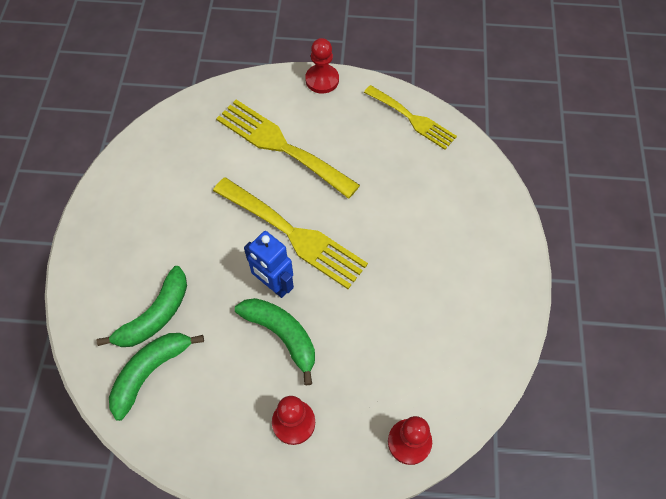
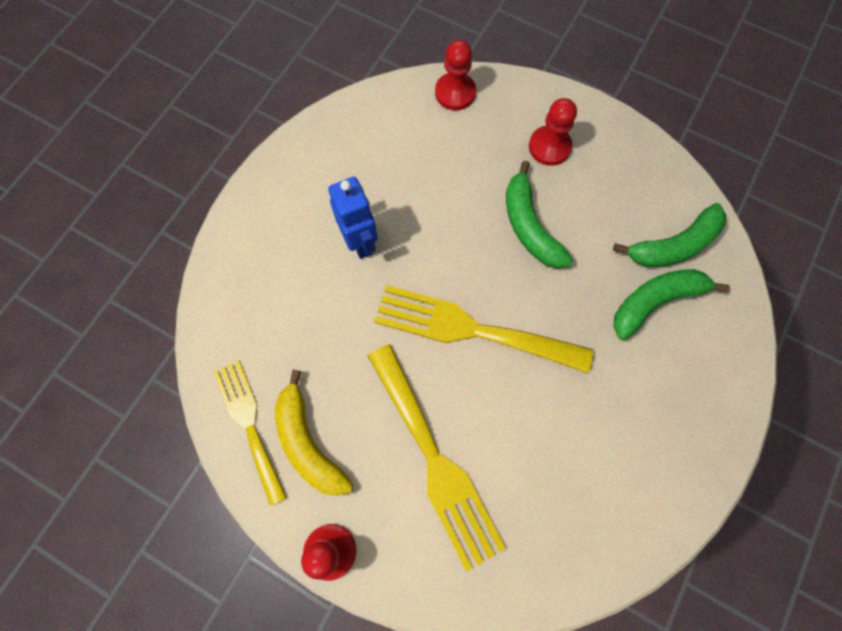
camera: 155 degrees left, 10 degrees up
yellow fork [213,177,368,289] -> yellow fork turned 45 degrees counterclockwise [374,285,593,373]
blue robot [244,231,294,298] -> blue robot moved to [328,177,378,259]
none -> yellow banana [275,370,353,496]

